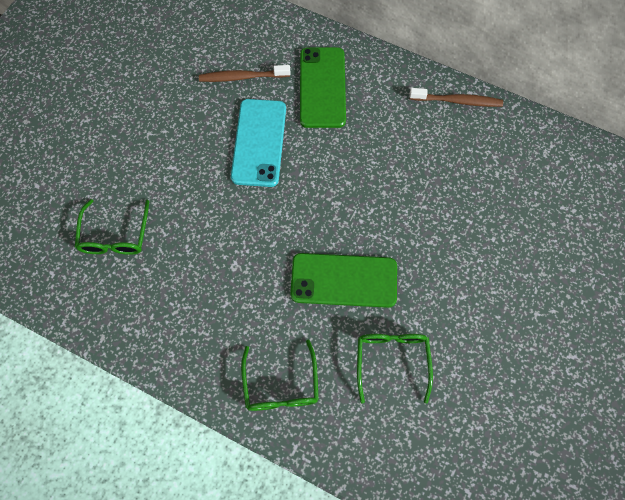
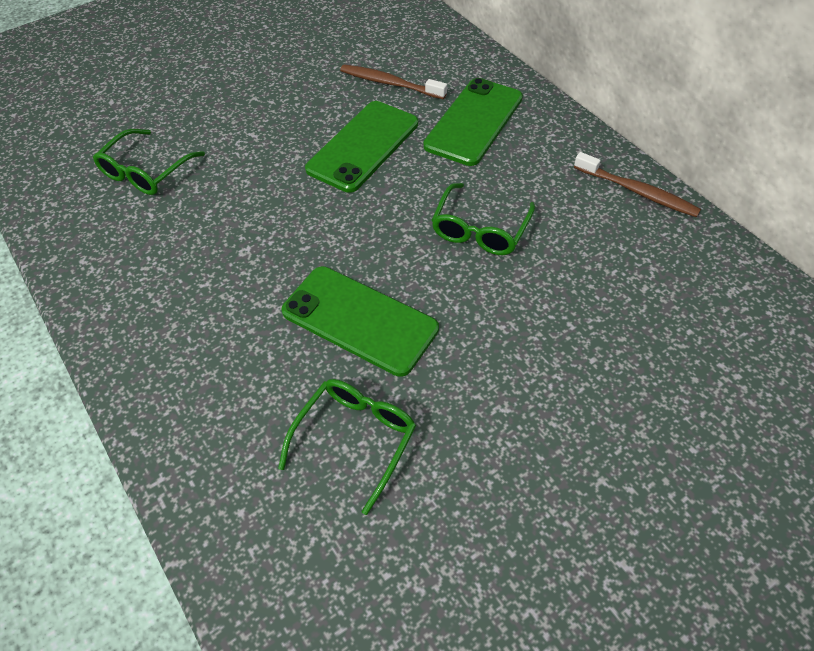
camera: 30 degrees right, 15 degrees down
turquoise phone [231,99,286,187] -> green phone [305,101,418,193]
green glasses [241,339,319,411] -> green glasses moved to [432,183,535,255]

